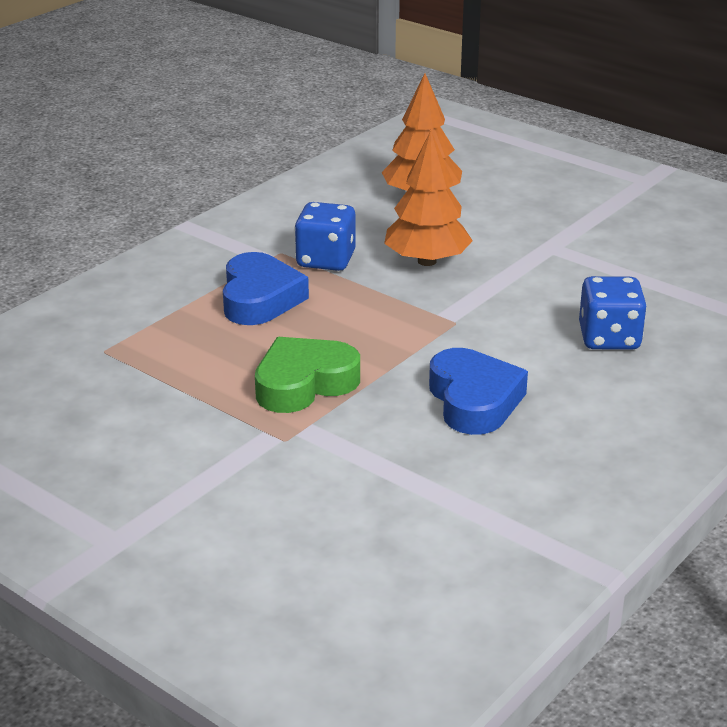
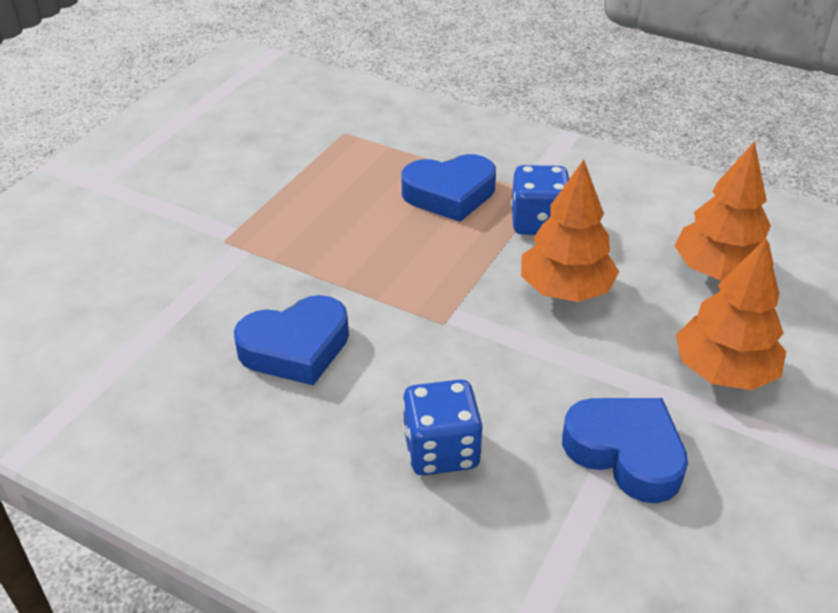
camera: 80 degrees right, 10 degrees up
green heart [255,337,360,413] -> none
none -> blue heart [562,398,688,503]
none -> orange tree [676,238,786,390]

